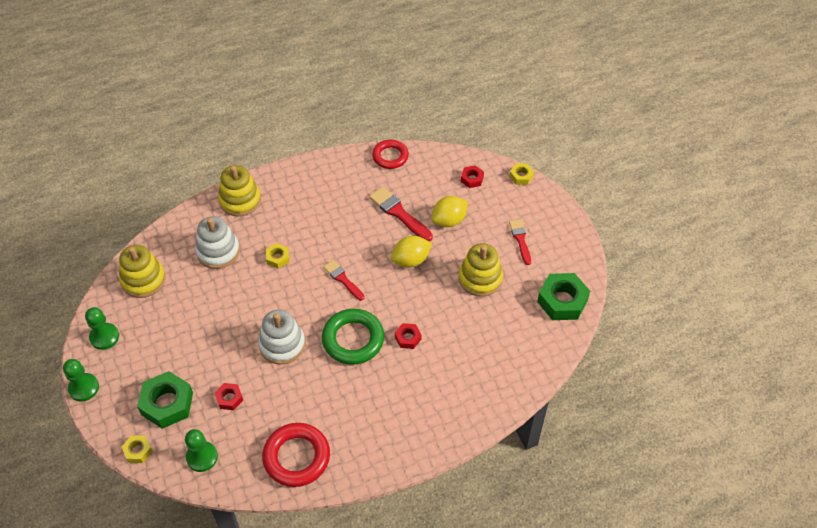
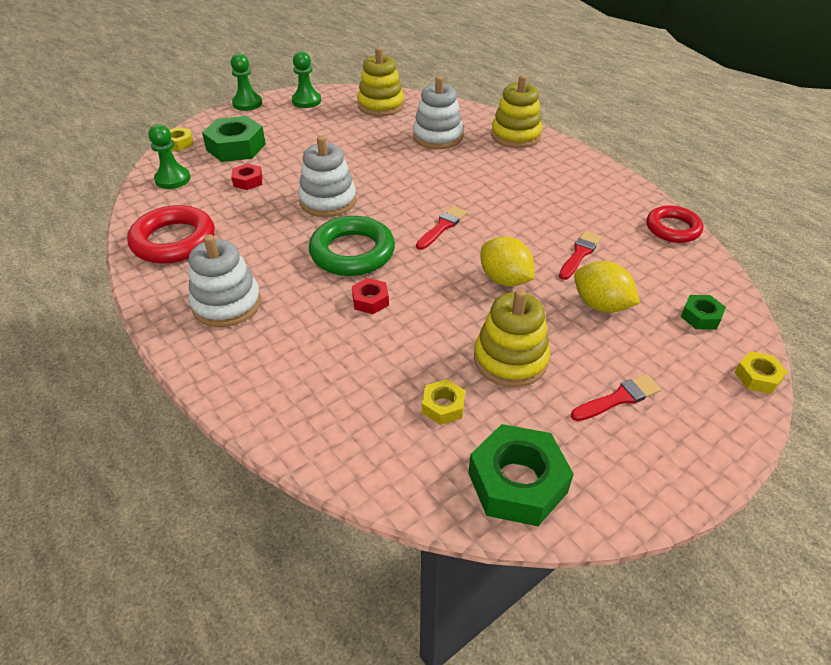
camera: 75 degrees right, 10 degrees down
yellow nut [266,243,289,269] -> yellow nut moved to [422,379,465,425]
red brush [369,187,433,242] -> red brush [559,231,602,280], size x0.66
red nut [461,165,484,188] -> green nut [681,295,726,329]
none -> white stacking toy [189,234,261,327]

